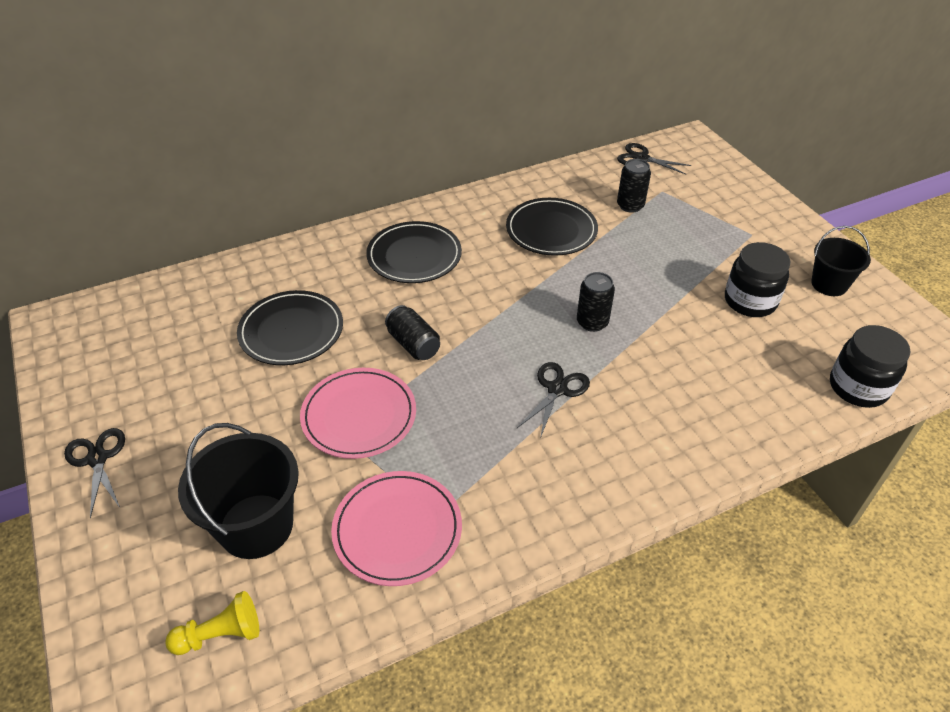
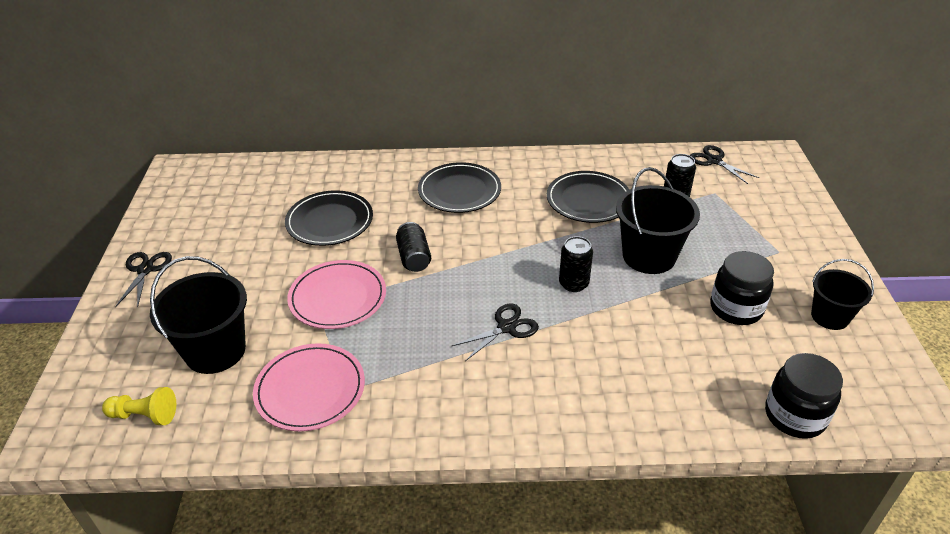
camera: 25 degrees right, 5 degrees down
none -> black bucket [616,167,700,274]

